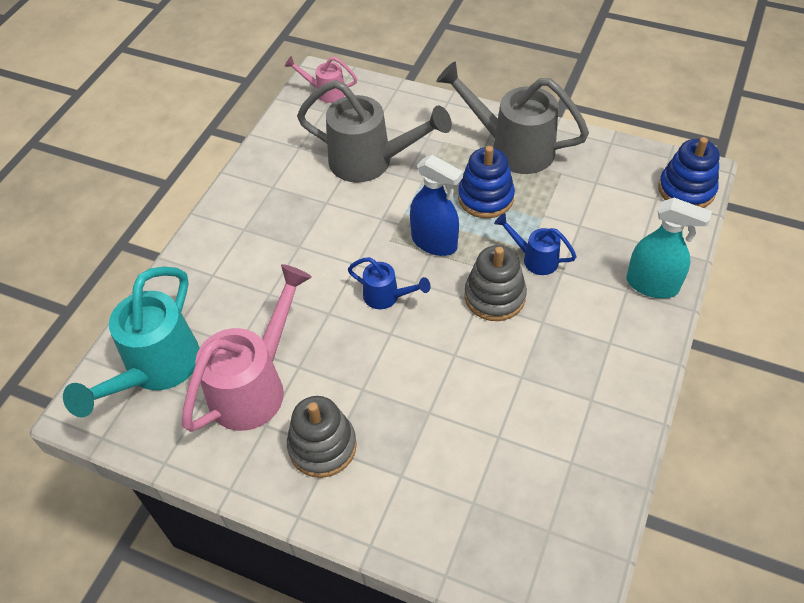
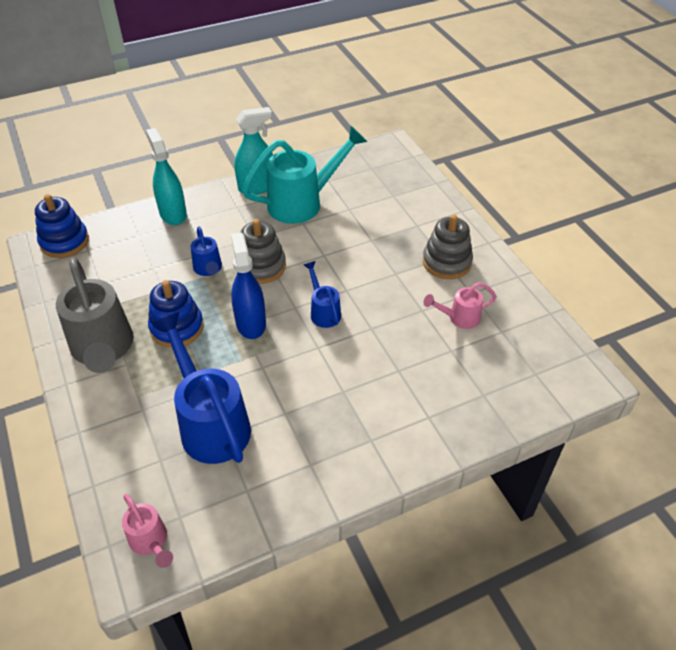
camera: 140 degrees left, 5 degrees down
turquoise watering can [63,267,200,417] -> turquoise watering can moved to [242,126,367,224]
pink watering can [182,264,312,432] -> pink watering can [424,282,497,329], size x0.50
grey watering can [297,80,452,183] -> blue watering can [152,312,251,464]
none -> turquoise spray bottle [235,107,273,195]

